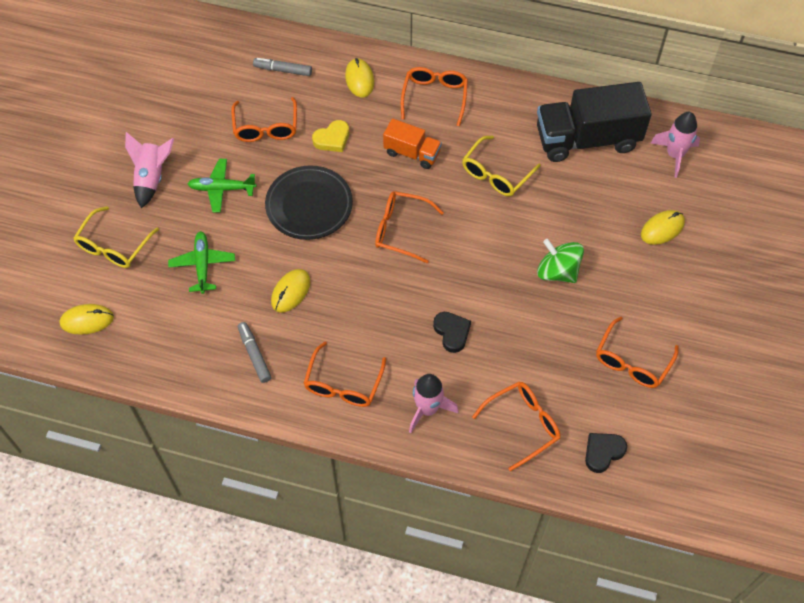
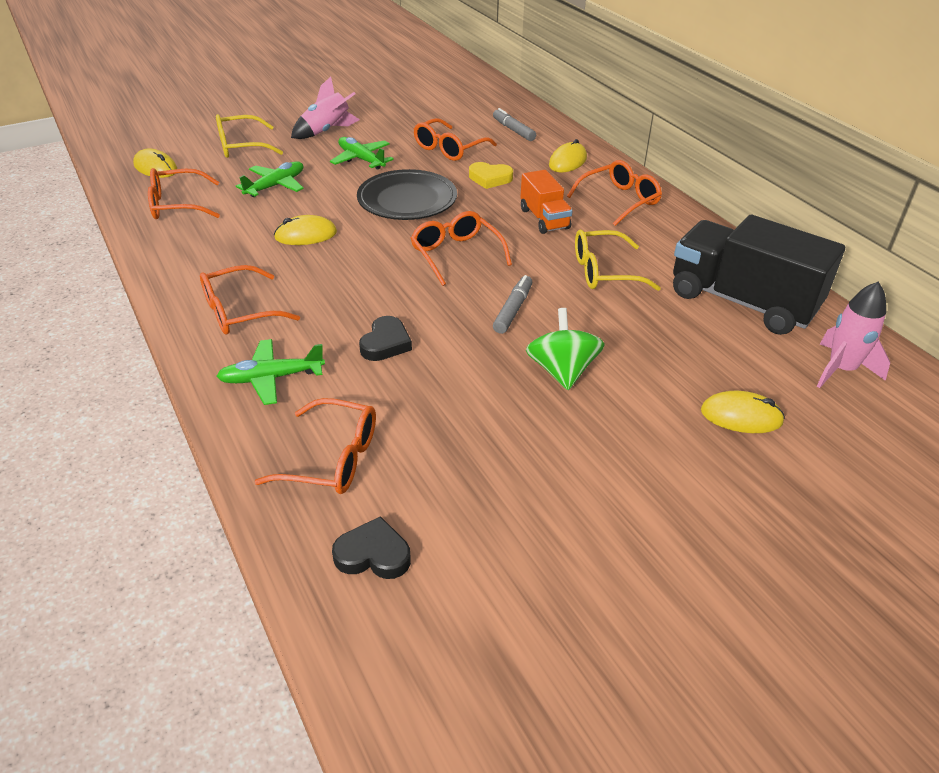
camera: 45 degrees right, 20 degrees down
grey marker [238,322,271,383] -> grey marker moved to [493,275,533,334]
pink rocket [409,374,459,433] -> green plane [216,339,325,405]
orange glasses [596,317,679,388] -> orange glasses moved to [148,168,220,219]

